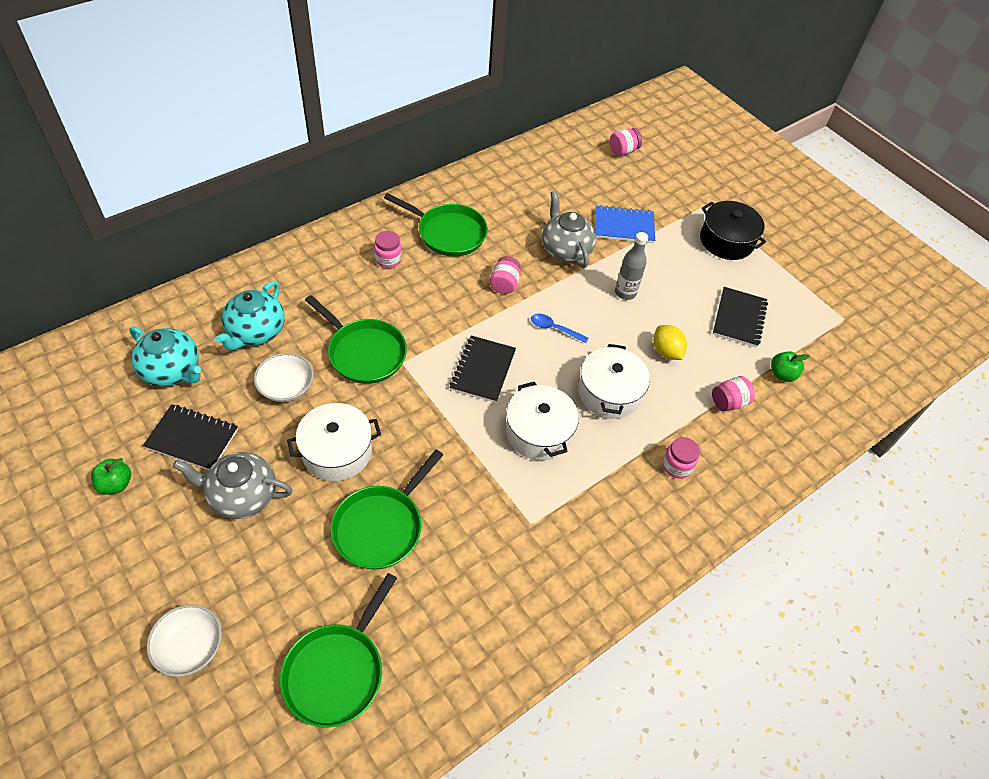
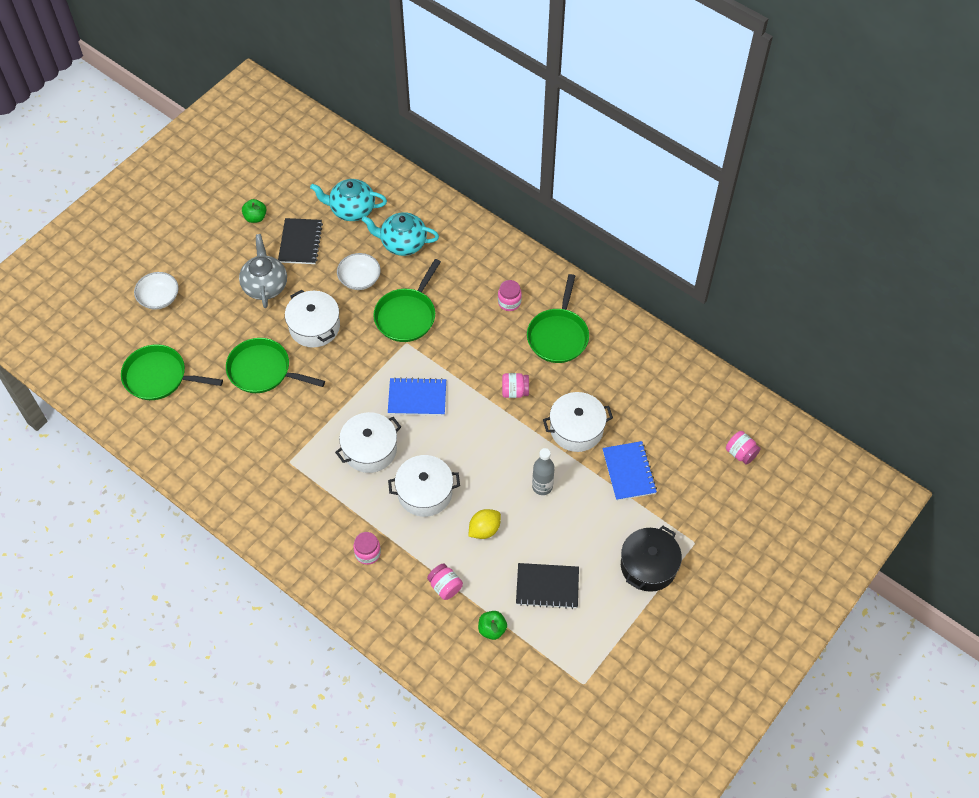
camera: 80 degrees right, 5 degrees up
turquoise teapot [129,327,201,387] -> turquoise teapot turned 75 degrees clockwise [310,179,387,221]
black notebook [449,336,516,403] -> blue notebook [388,377,446,416]
blue spoon [531,314,588,343] -> none
grey teapot [542,191,596,268] -> white pot [543,392,613,452]

